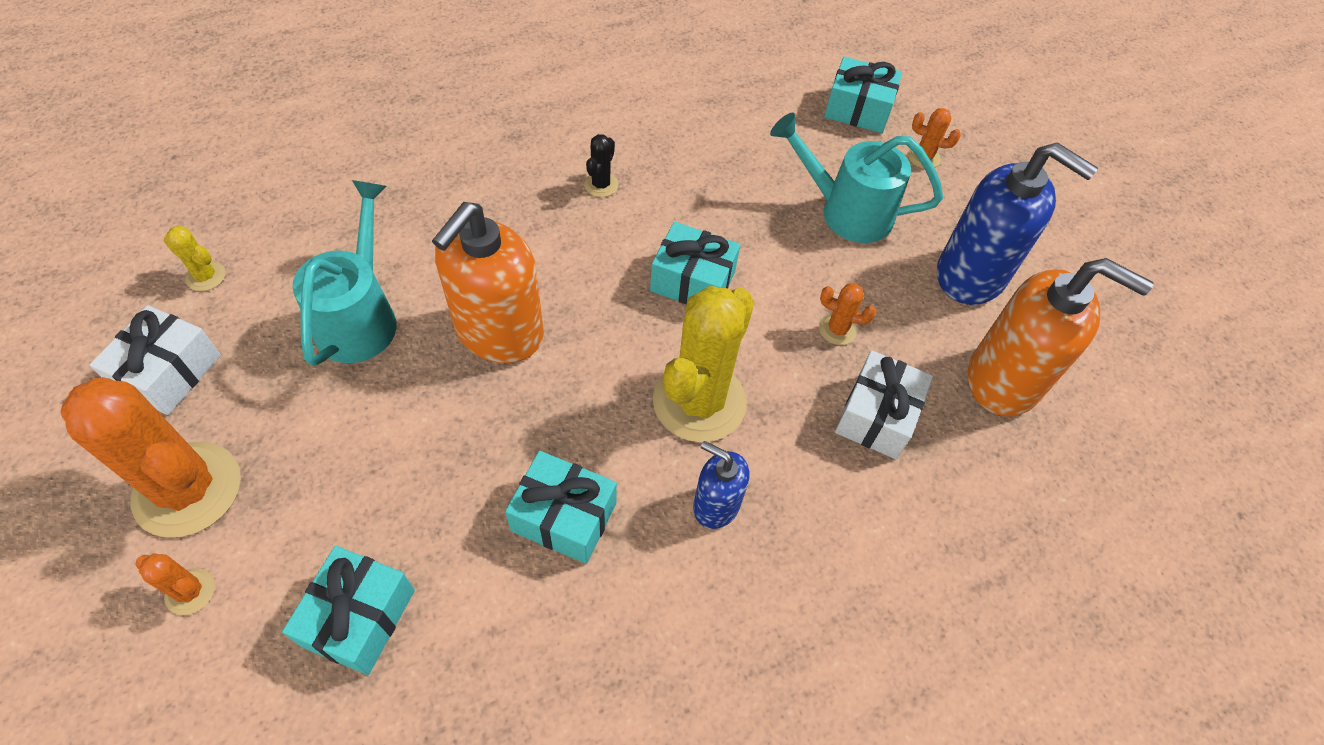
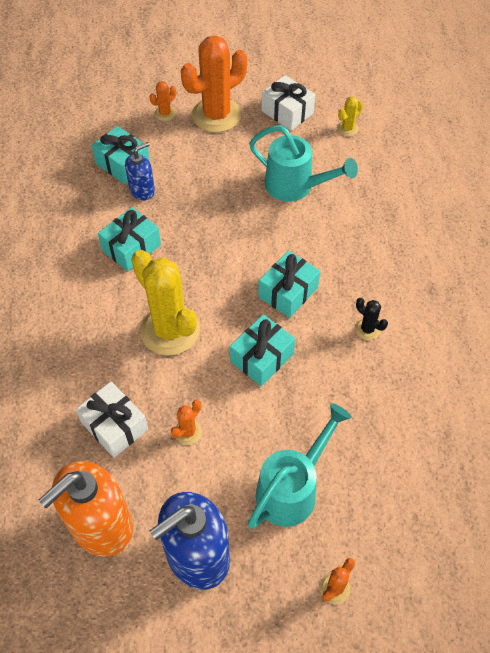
camera: 115 degrees right, 0 degrees up
orange soap dispenser [432,202,544,363] -> none
blue soap dispenser [693,441,750,529] -> blue soap dispenser moved to [125,142,155,200]
turquoise gift [824,57,902,133] -> turquoise gift moved to [258,250,320,318]

